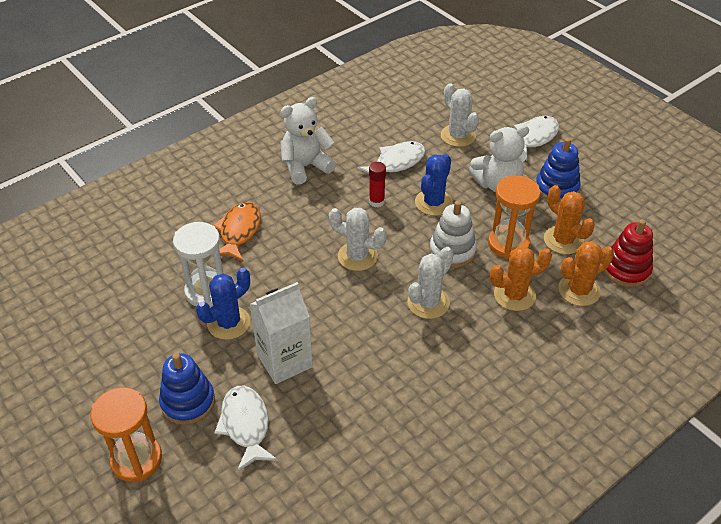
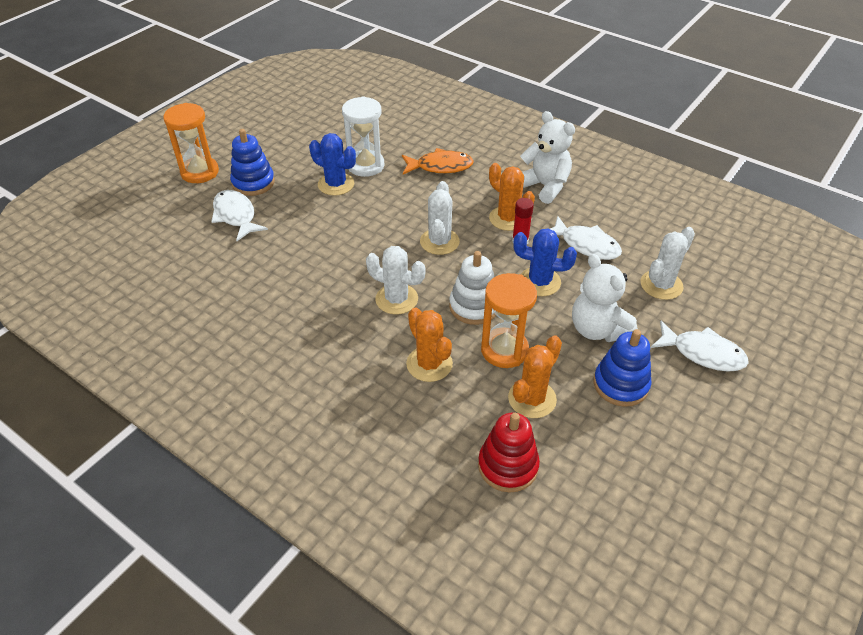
camera: 75 degrees right, 0 degrees up
white fish [214,386,278,472] -> white fish turned 90 degrees counterclockwise [211,190,268,241]
white carton [250,282,313,384] -> none
orange cactus [558,241,614,306] -> orange cactus moved to [489,163,535,231]

